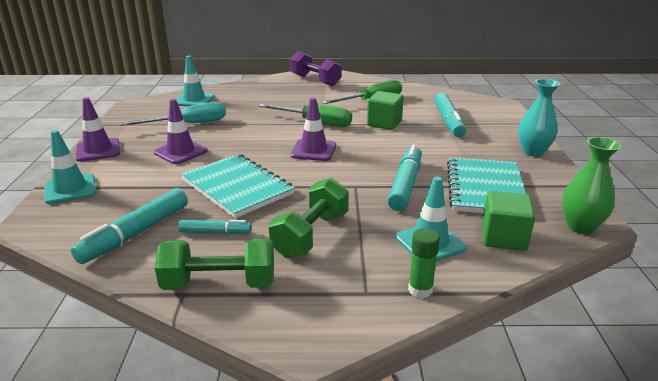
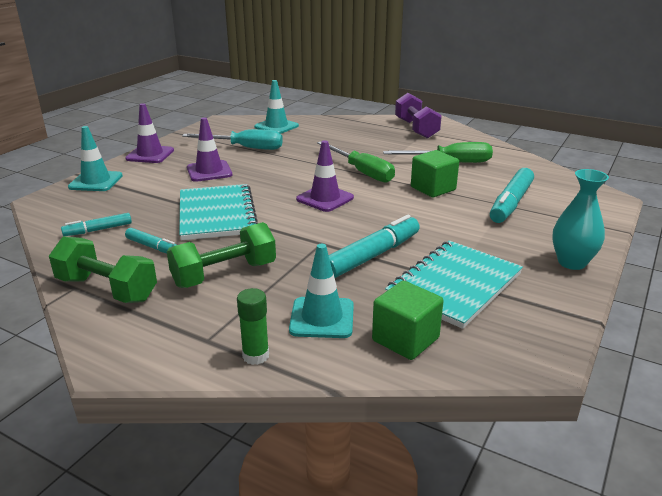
camera: 30 degrees right, 0 degrees up
turquoise marker [71,188,188,264] -> turquoise marker [61,213,132,236], size x0.56
green vase [562,137,621,234] -> none

